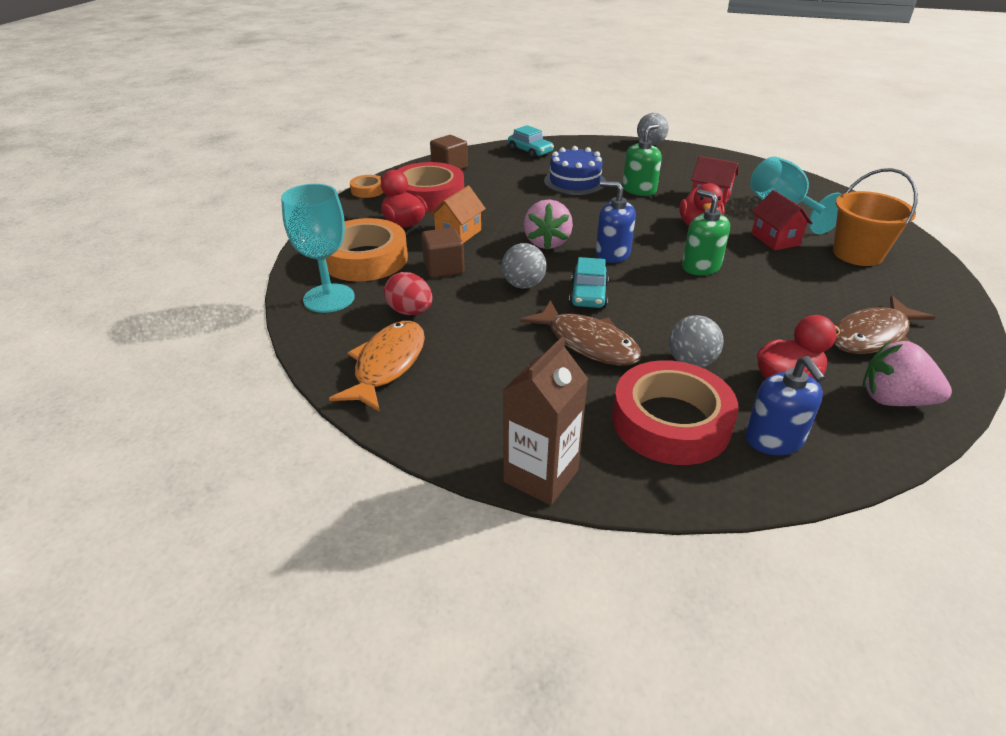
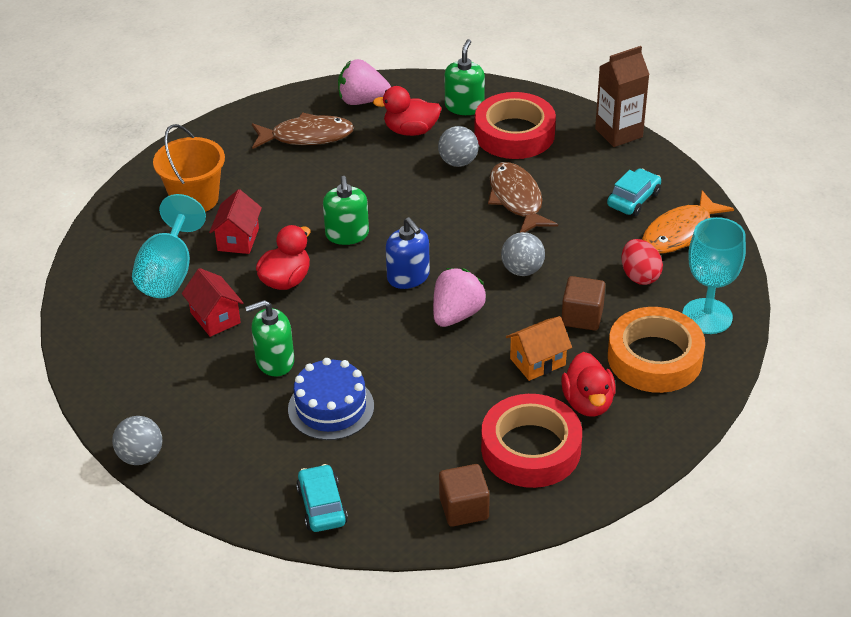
camera: 150 degrees left, 5 degrees up
orange tape [350,175,384,198] -> none
turquoise car [569,257,609,308] -> turquoise car moved to [607,168,661,216]
blue soap dispenser [745,356,825,455] -> green soap dispenser [444,39,485,115]
pink strawberry [863,341,952,406] -> pink strawberry turned 135 degrees clockwise [338,59,391,105]

